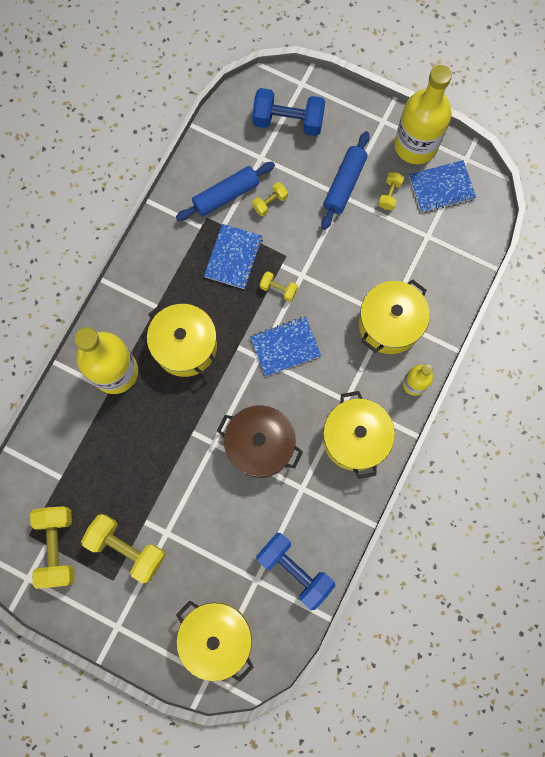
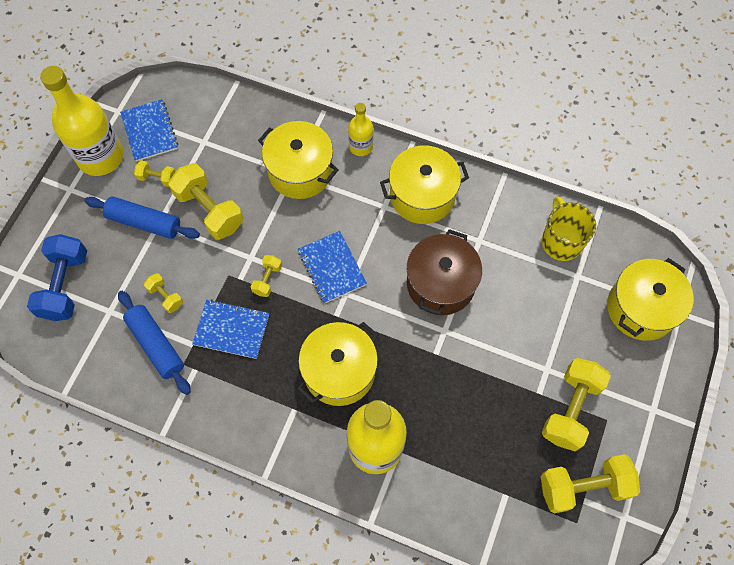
camera: 95 degrees left, 10 degrees down
blue dumbbell [256,533,335,610] -> yellow mug [542,197,596,261]
none -> yellow dumbbell [168,163,243,240]

